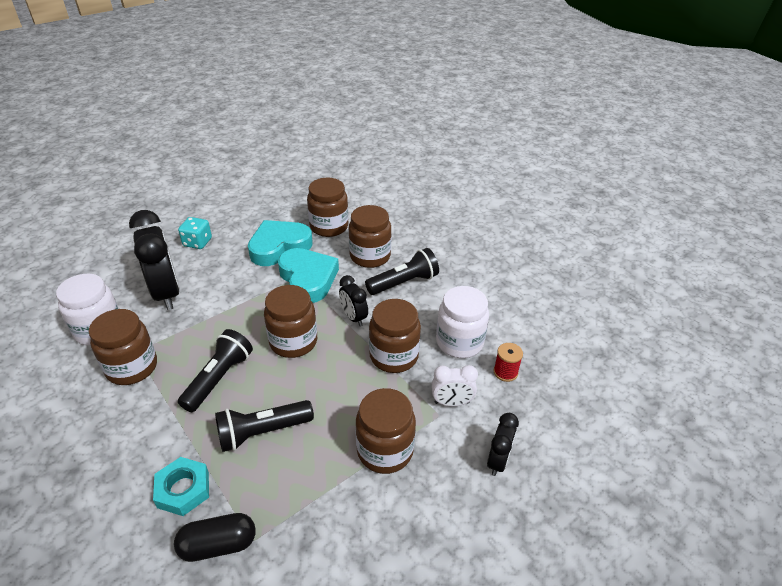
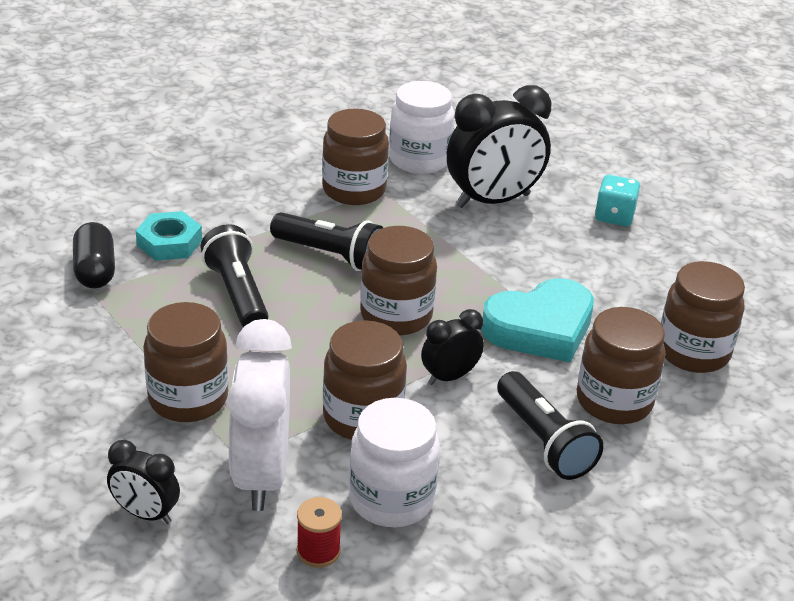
camera: 90 degrees right, 5 degrees down
turquoise heart [248,220,313,266] -> none
white clock [432,365,478,406] -> white clock [227,319,292,511], size x1.92

